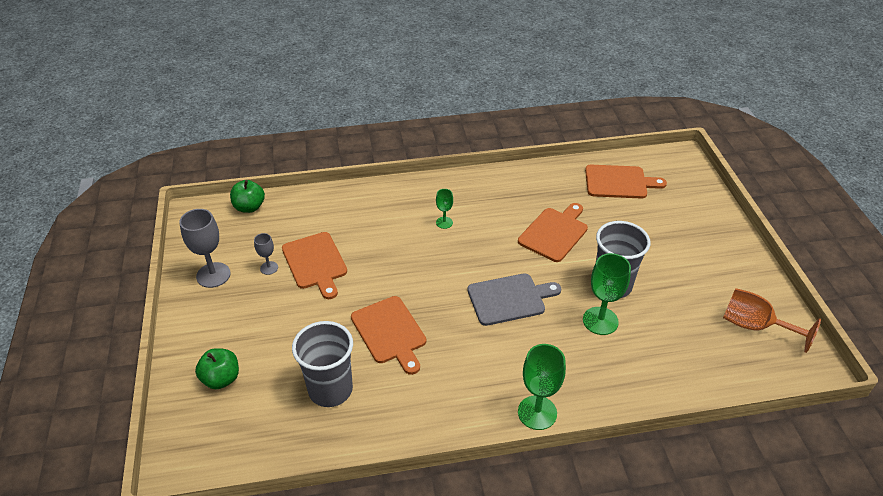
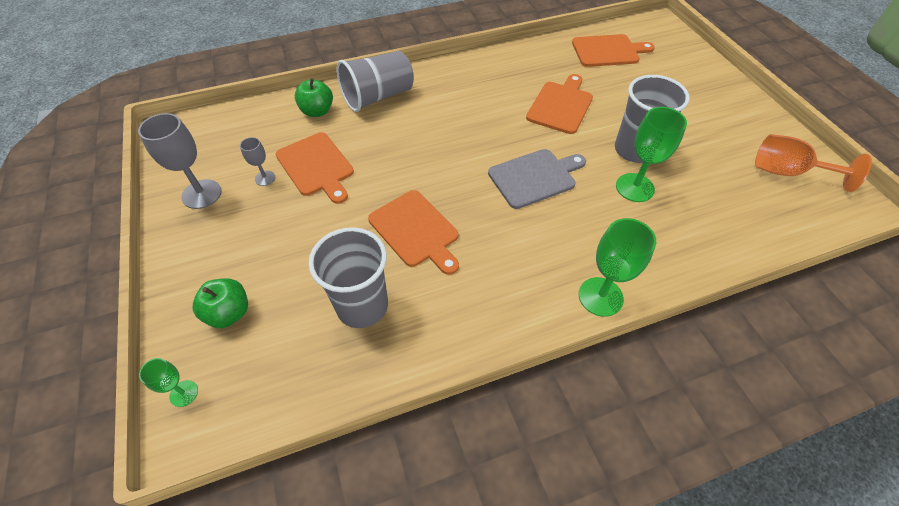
camera: 10 degrees left, 10 degrees up
green apple [230,180,265,213] -> green apple moved to [295,78,333,117]
green goblet [436,189,453,229] -> green goblet moved to [139,358,198,407]
none -> grey cup [337,51,414,112]

